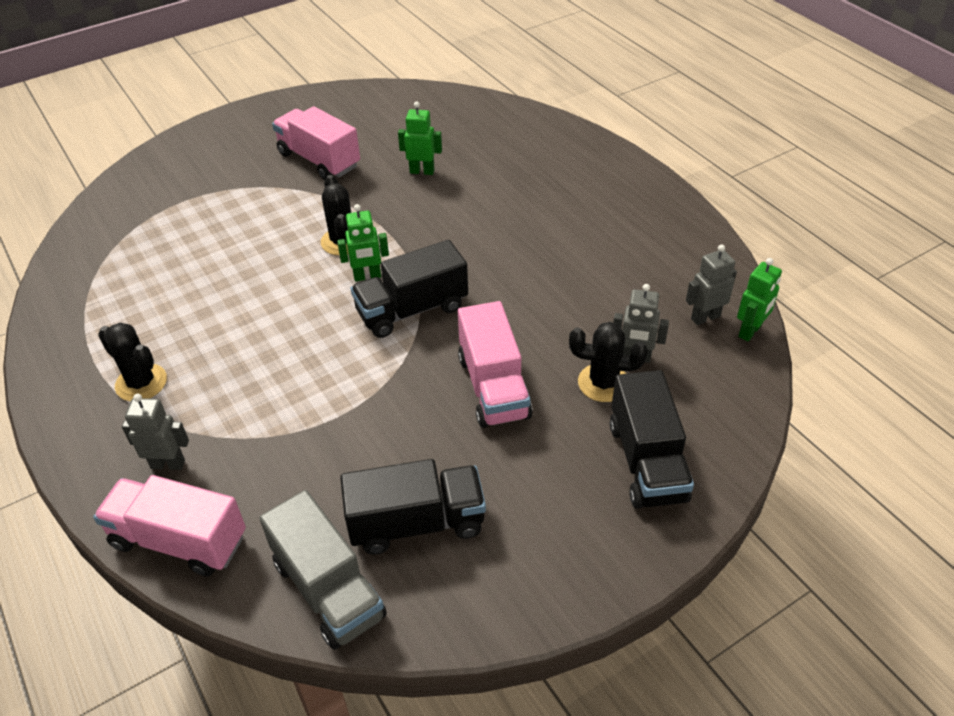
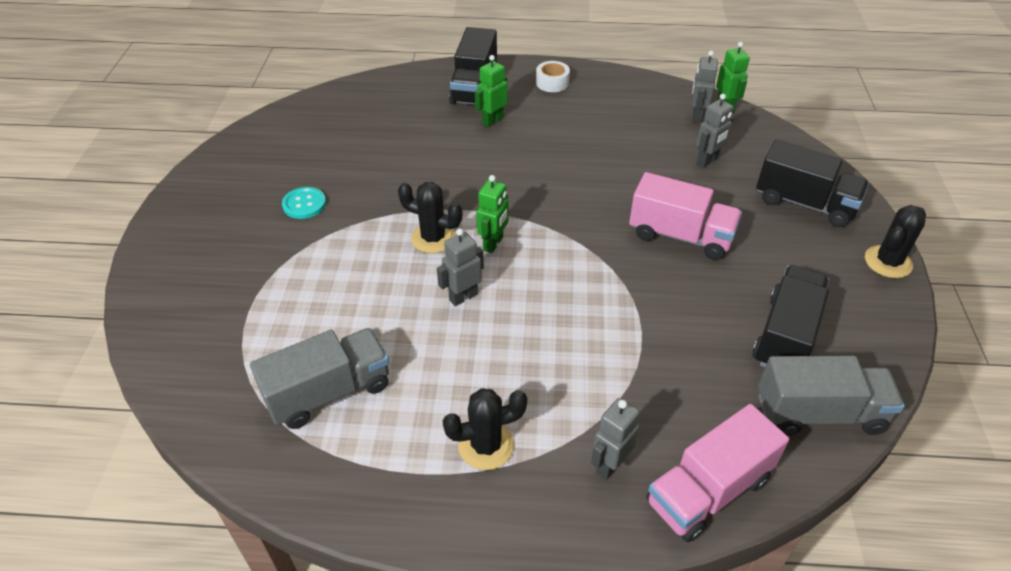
camera: 55 degrees left, 0 degrees up
pink truck [272,106,360,180] -> turquoise button [282,187,326,219]
black truck [351,240,468,338] -> black truck moved to [449,27,498,104]
green robot [398,102,442,175] -> green robot moved to [475,55,507,127]
black cactus [569,322,648,402] -> black cactus moved to [865,205,926,278]
none -> grey truck [250,328,389,429]
none -> grey robot [437,228,484,306]
none -> white tape [536,61,570,92]

